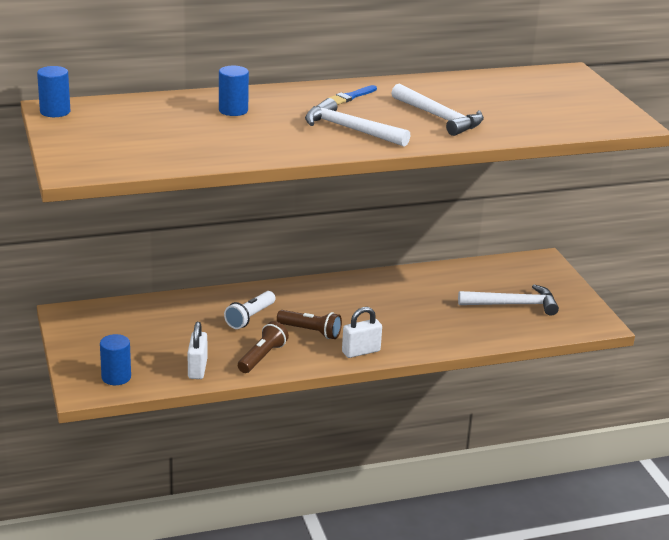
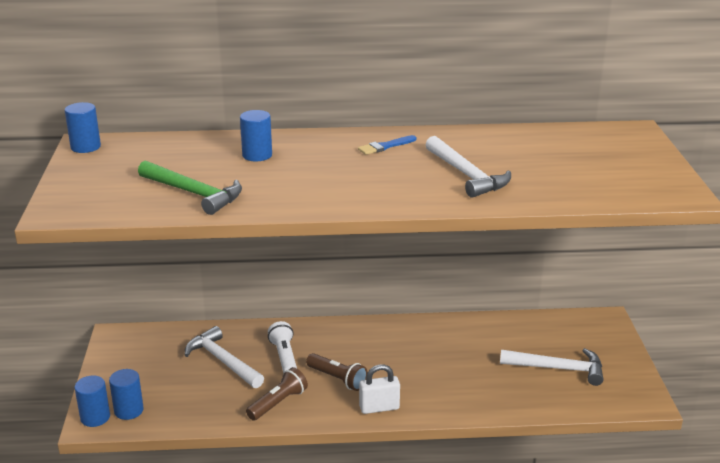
camera: 15 degrees right, 0 degrees up
white padlock [188,322,207,379] -> none
white flashlight [224,291,276,329] -> white flashlight turned 120 degrees clockwise [268,321,297,373]
white hammer [305,98,410,147] -> white hammer moved to [185,326,264,388]
none -> blue cylinder [74,375,110,427]
none -> green hammer [138,160,242,215]

